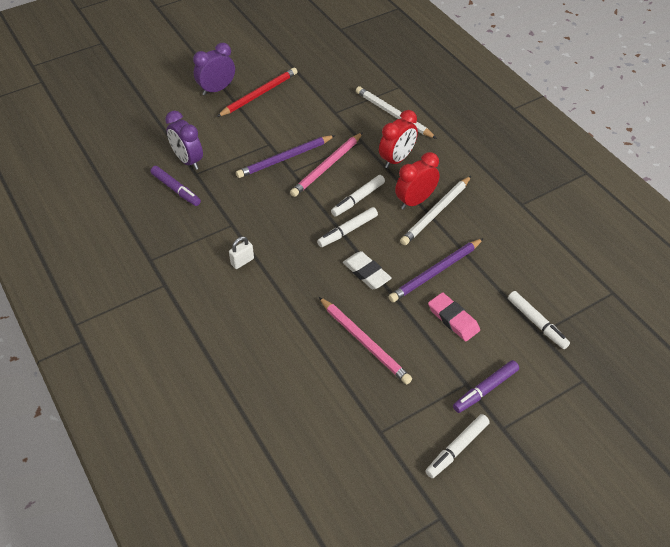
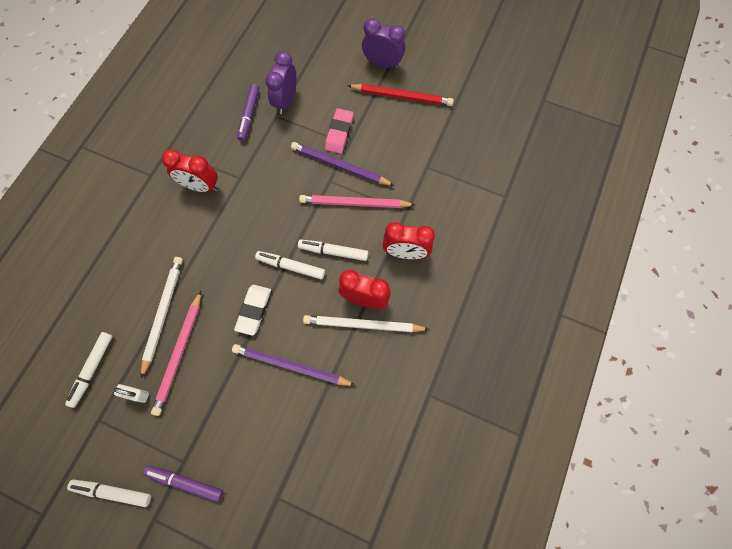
camera: 55 degrees right, 20 degrees up
white padlock [229,236,254,269] -> white padlock moved to [114,384,149,403]
white pencil [356,86,437,139] -> white pencil moved to [141,257,183,379]
pink eraser [428,292,480,341] -> pink eraser moved to [325,108,354,154]
white marker [508,291,570,349] -> white marker moved to [65,332,112,408]
none -> red clock [162,149,218,192]

